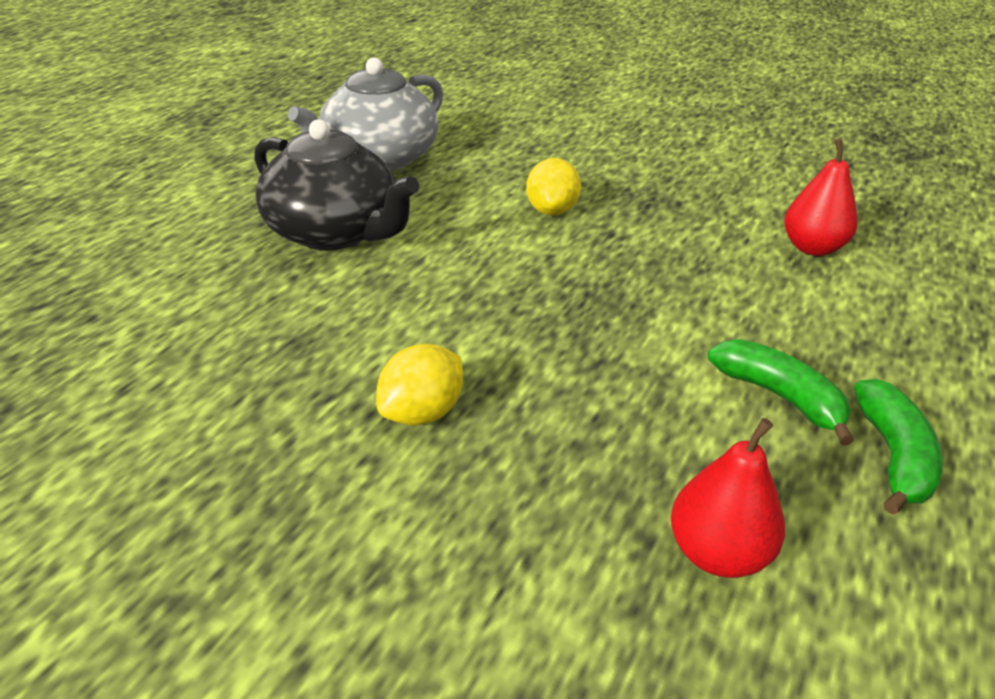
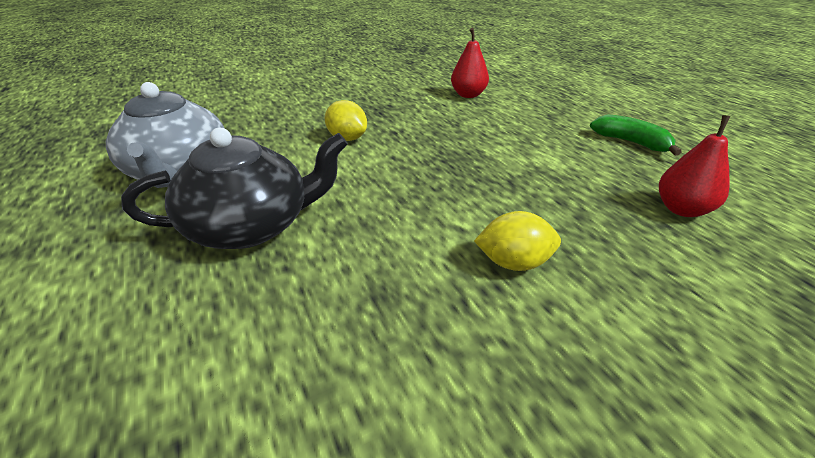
camera: 55 degrees left, 0 degrees up
yellow lemon [376,344,463,426] -> yellow lemon turned 75 degrees counterclockwise [474,211,561,271]
green banana [708,339,854,445] -> none

